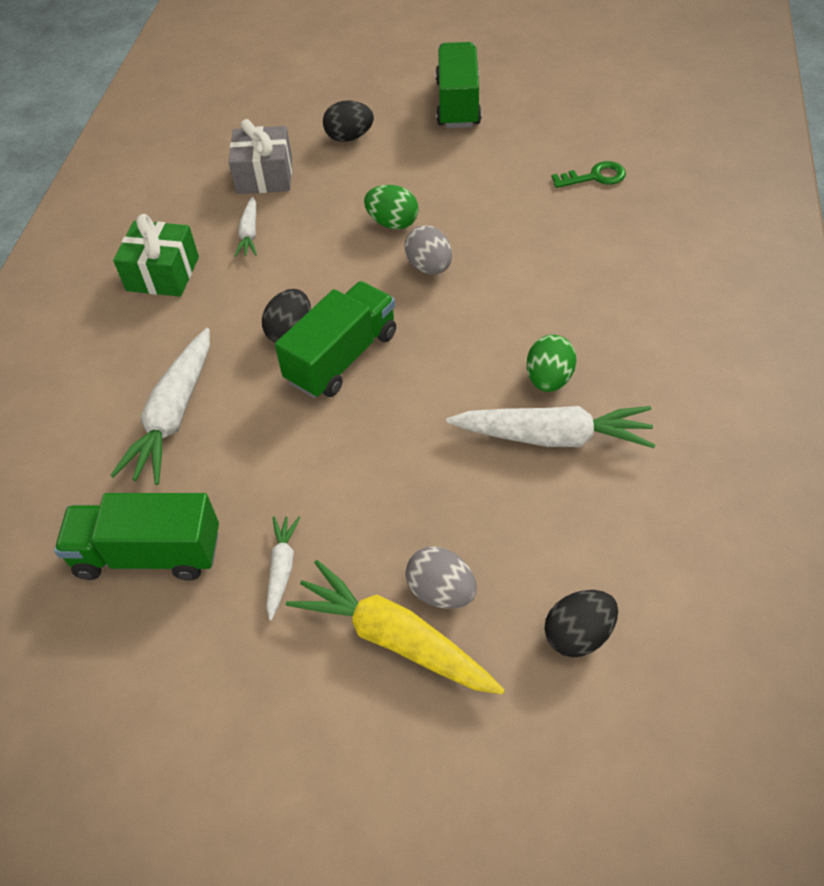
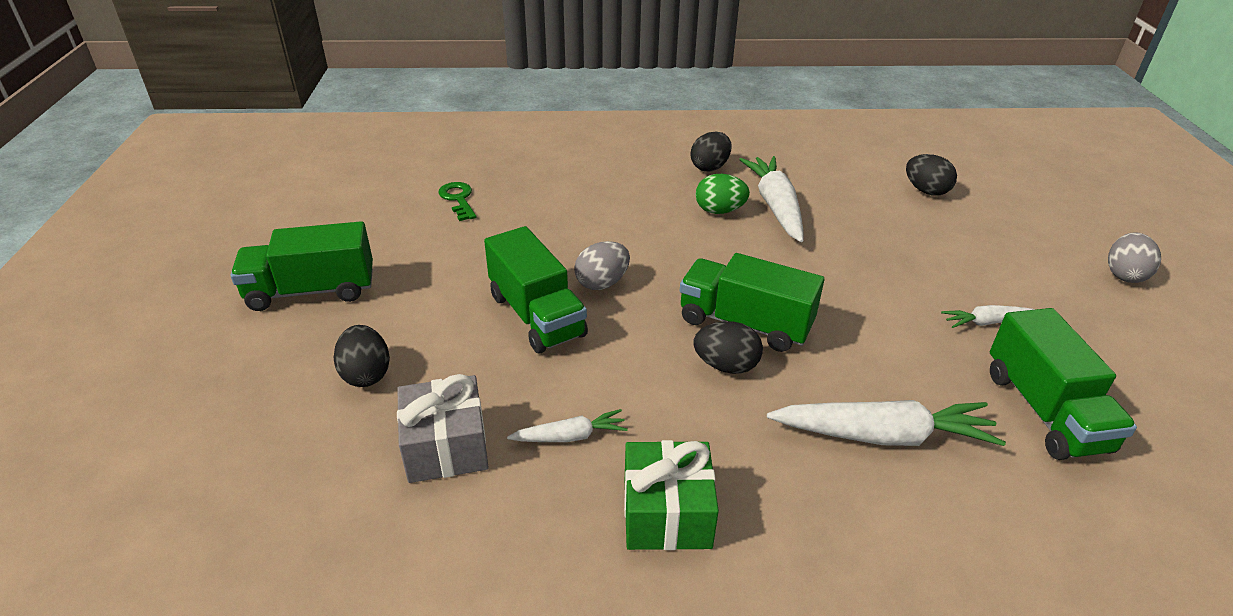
camera: 105 degrees left, 15 degrees down
yellow carrot [286,560,505,694] -> none
green egg [364,185,419,229] -> green truck [484,226,588,353]
grey egg [405,546,477,609] -> grey egg moved to [1108,232,1161,283]
none -> black egg [690,132,732,172]

